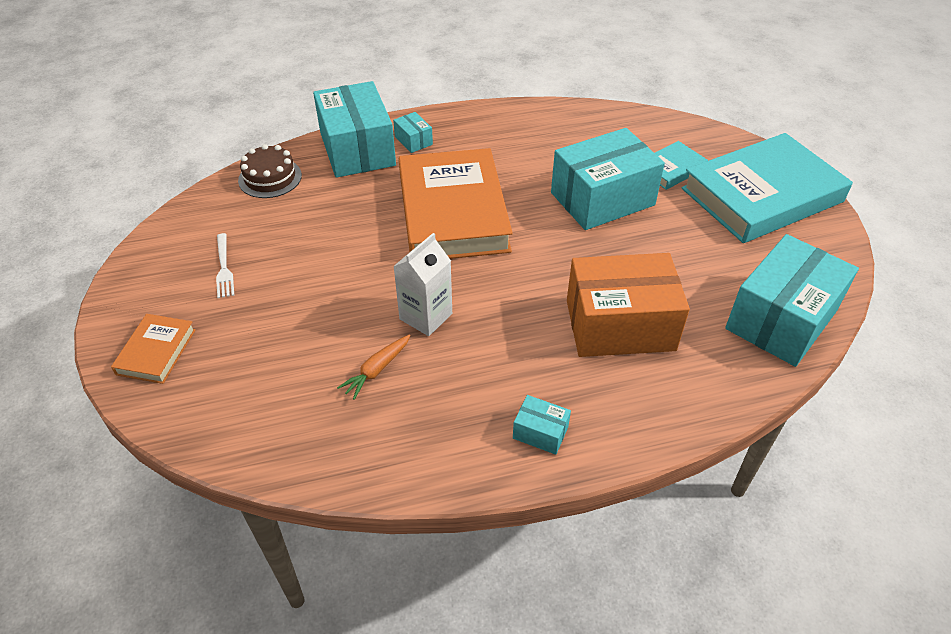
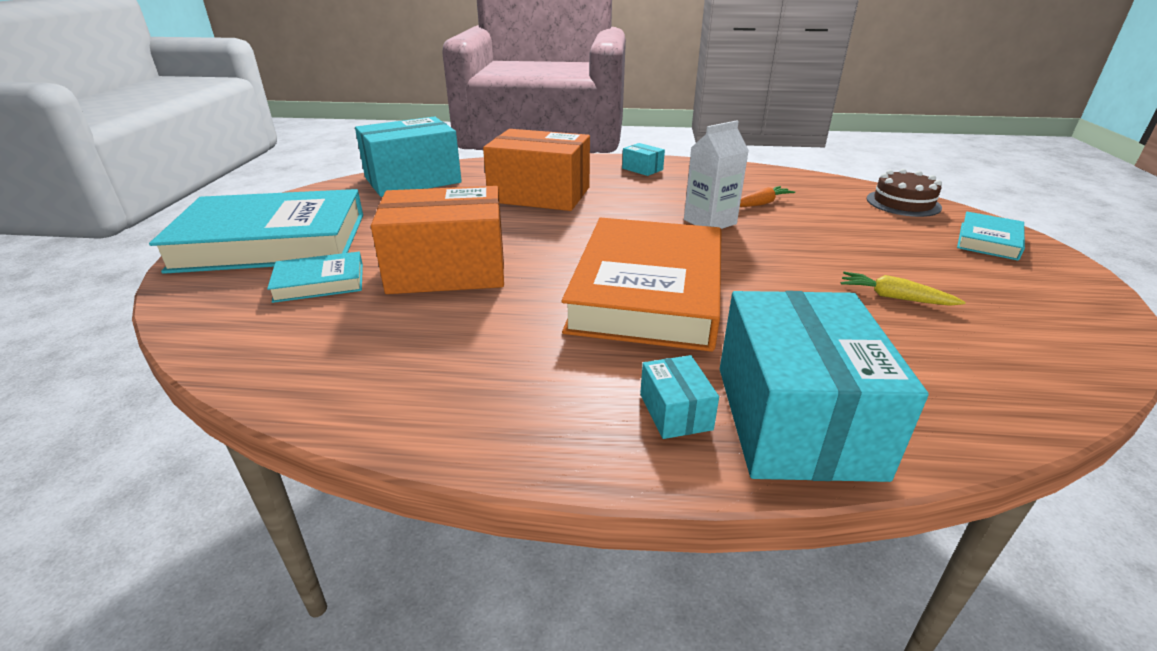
camera: 160 degrees left, 15 degrees down
orange book [111,314,196,384] -> turquoise book [957,211,1025,261]
white fork [216,233,234,298] -> none
brown cake [238,144,302,198] -> brown cake moved to [867,169,942,217]
turquoise box [551,128,665,230] -> orange box [371,186,504,294]
none -> yellow carrot [841,272,966,306]

